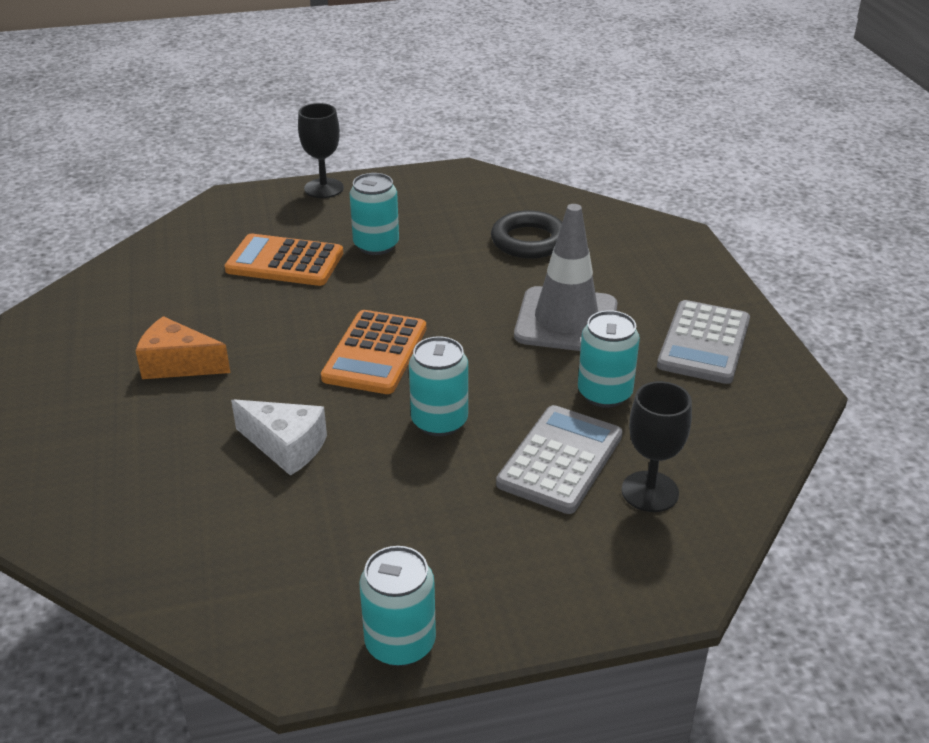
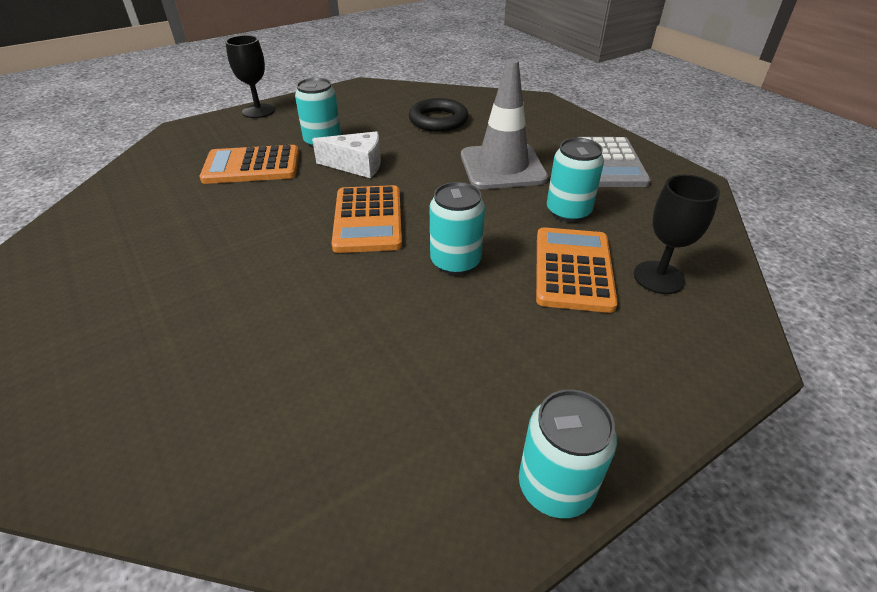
camera: 20 degrees left, 5 degrees up
orange cheese [136,316,231,379] -> none
white cheese [231,399,327,476] -> white cheese moved to [312,131,381,178]
grey calculator [496,405,623,514] -> orange calculator [536,227,618,313]

